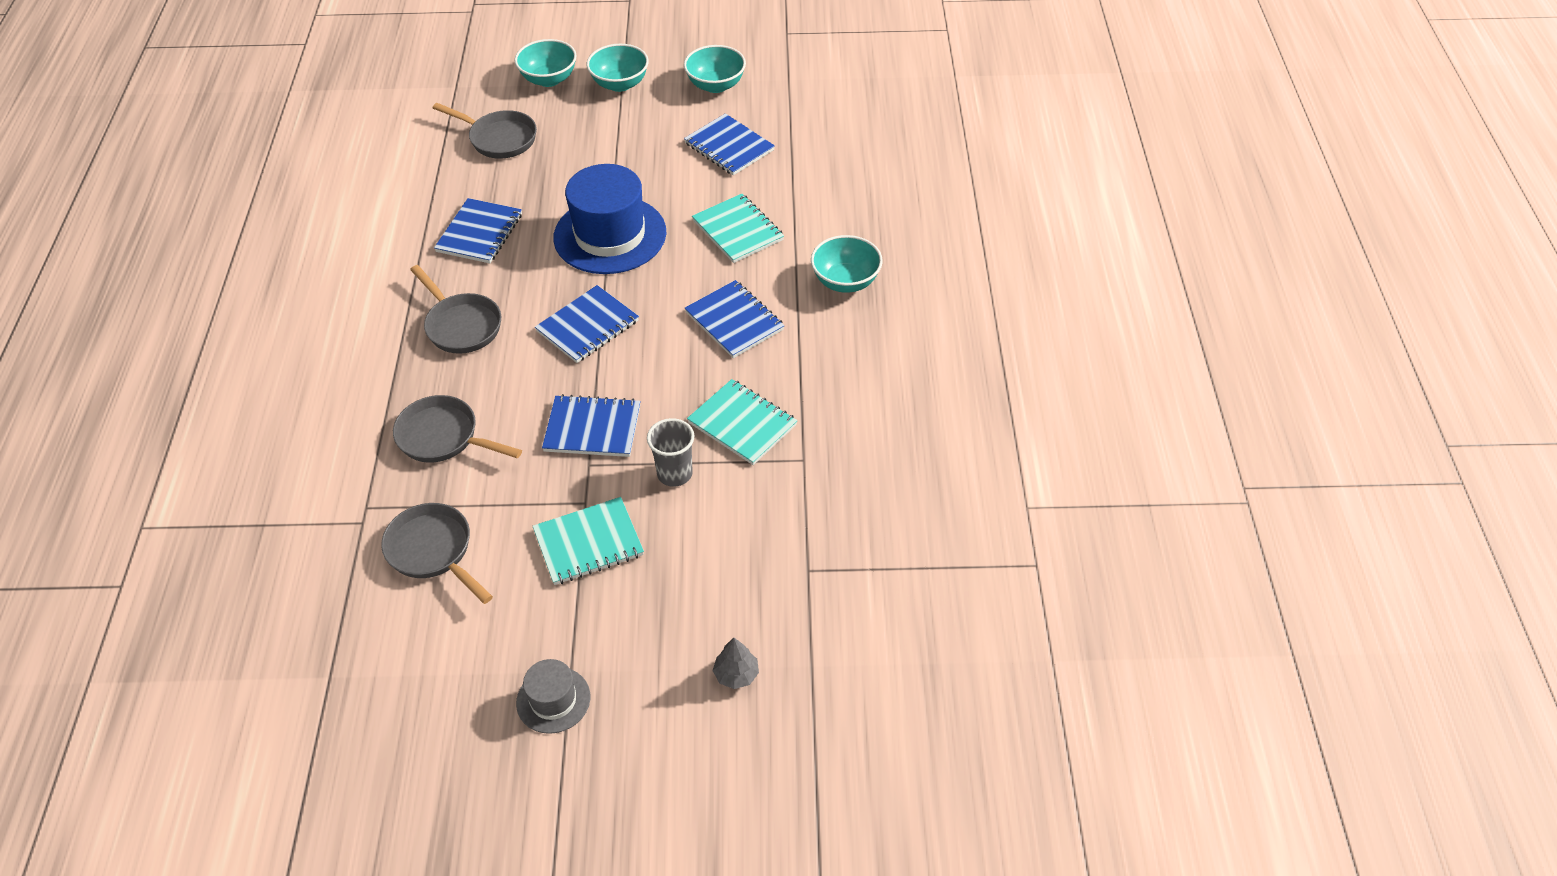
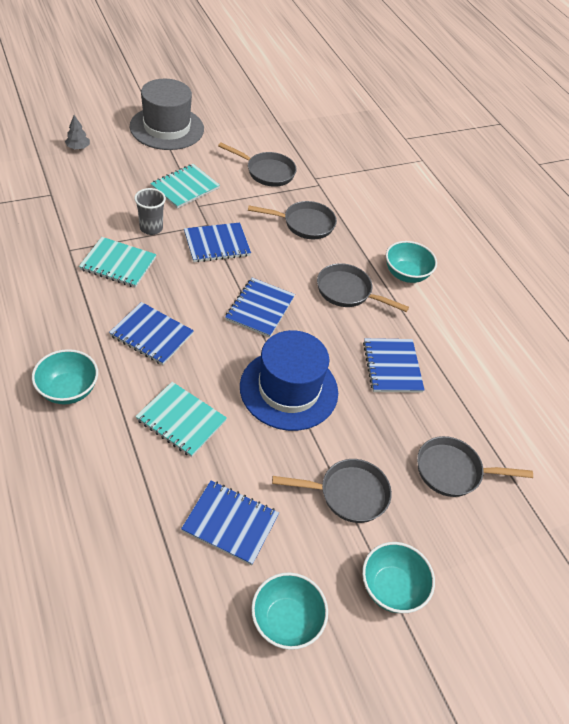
camera: 150 degrees right, 0 degrees up
turquoise bowl [515,39,577,87] -> turquoise bowl moved to [386,241,437,283]
grey hat [516,659,590,734] -> grey hat [130,79,204,150], size x2.01
none -> grey pan [272,459,392,523]

